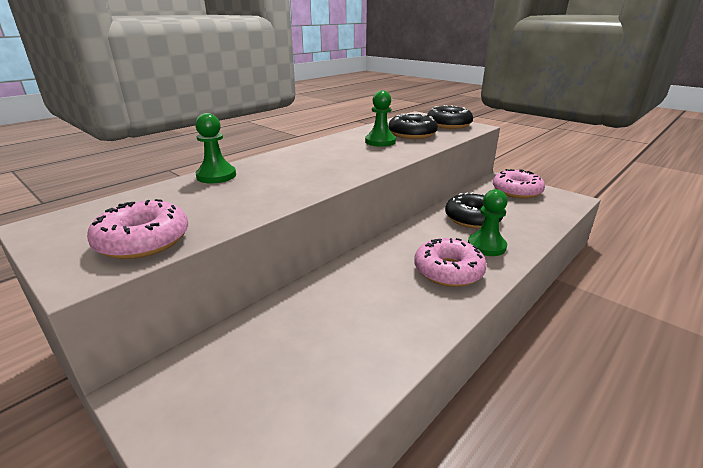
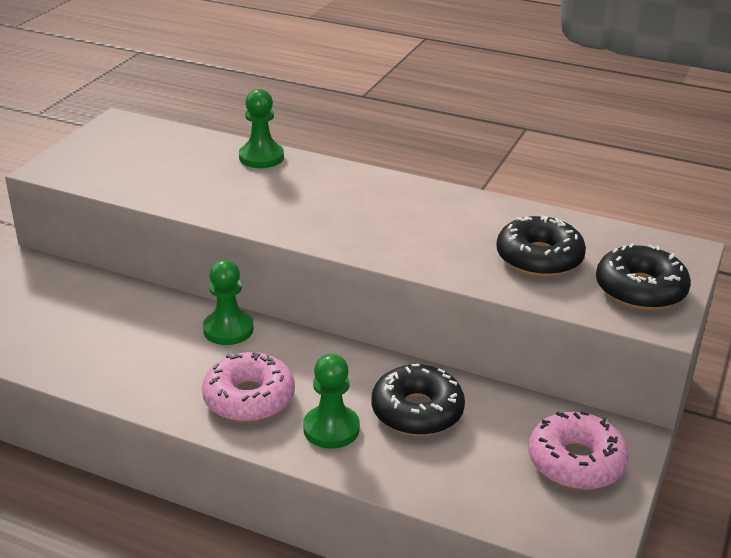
camera: 70 degrees right, 5 degrees up
pink donut [87,199,188,259] -> none
green pawn [365,90,396,147] -> green pawn moved to [203,260,254,345]

